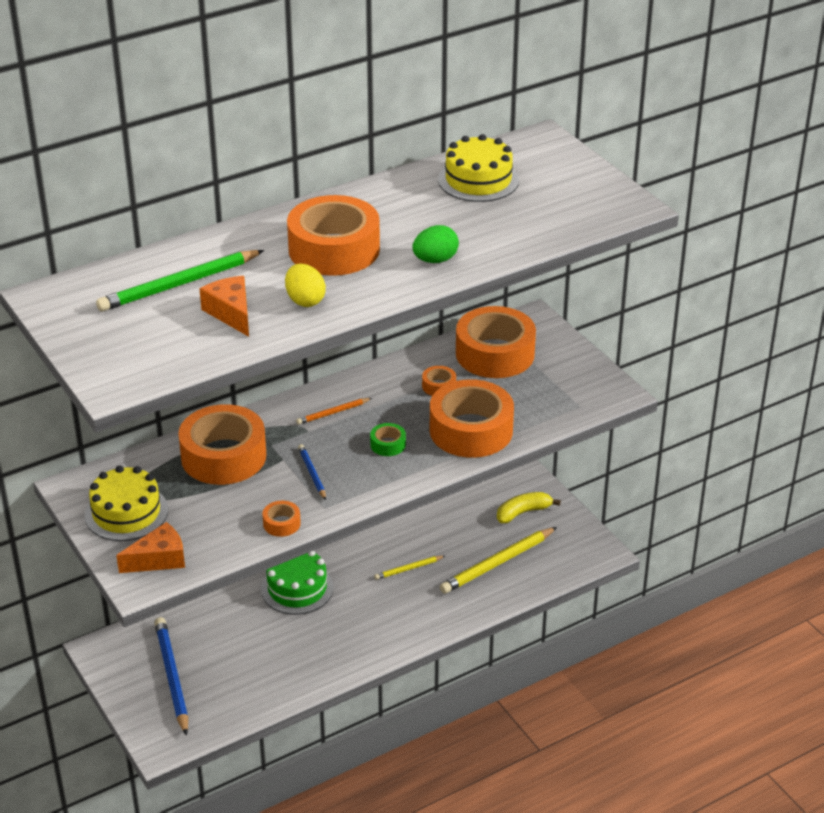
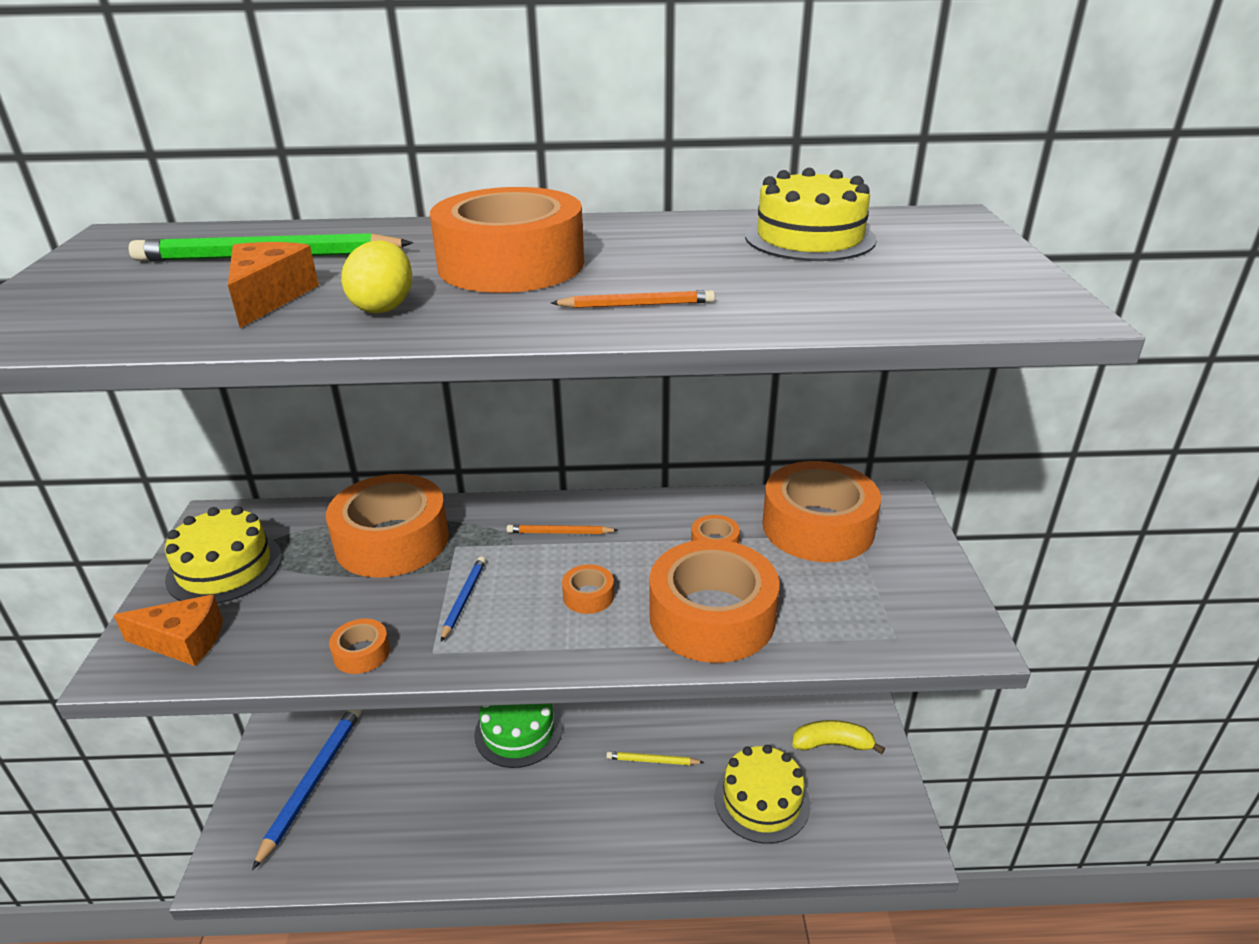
camera: 30 degrees right, 5 degrees down
green tape [370,423,406,456] -> orange tape [562,564,614,614]
green egg [412,225,459,263] -> orange pencil [551,290,715,308]
yellow pencil [440,527,557,594] -> yellow cake [714,745,810,844]

